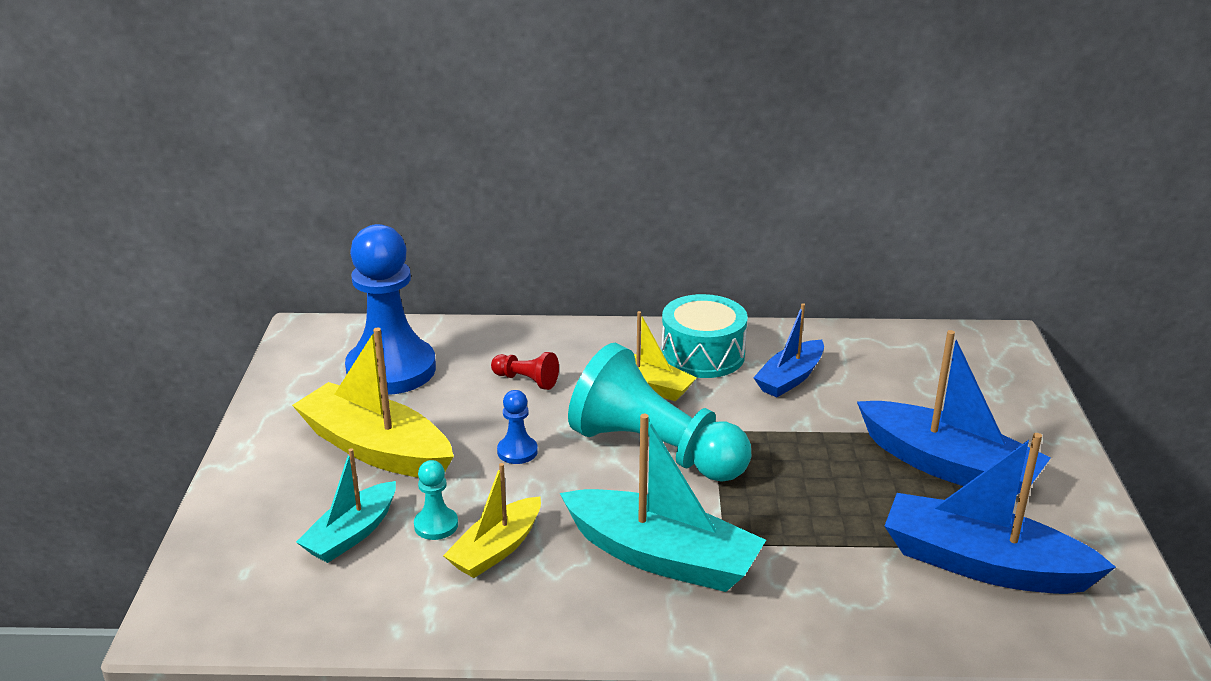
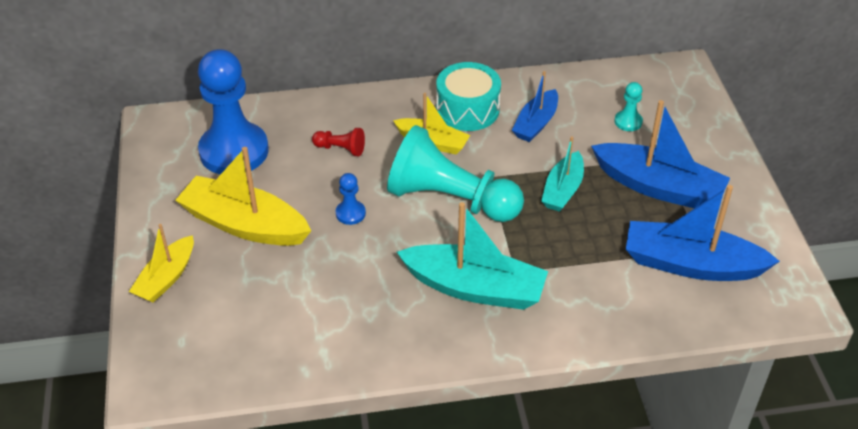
camera: 10 degrees left, 15 degrees up
turquoise boat [296,448,396,563] -> turquoise boat moved to [541,137,584,212]
turquoise pawn [414,460,458,540] -> turquoise pawn moved to [615,82,643,131]
yellow boat [443,463,541,578] -> yellow boat moved to [129,224,194,302]

